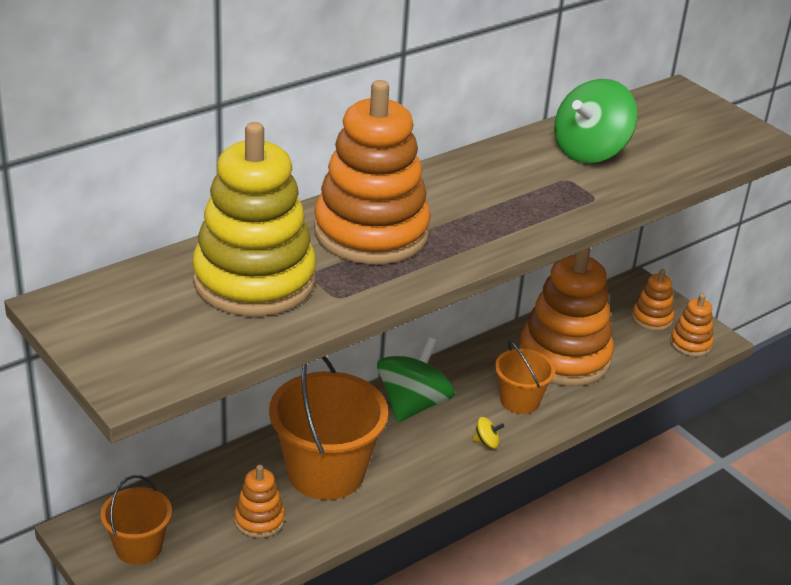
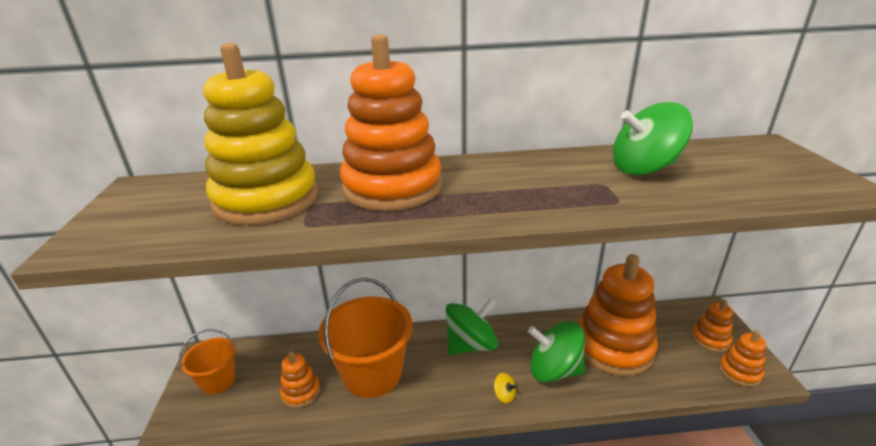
camera: 35 degrees right, 5 degrees down
orange bucket [495,340,555,414] -> green spinning top [528,321,585,382]

